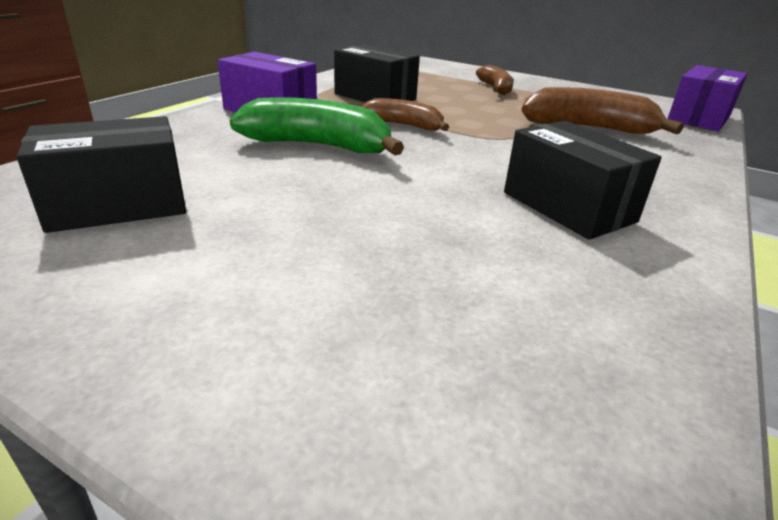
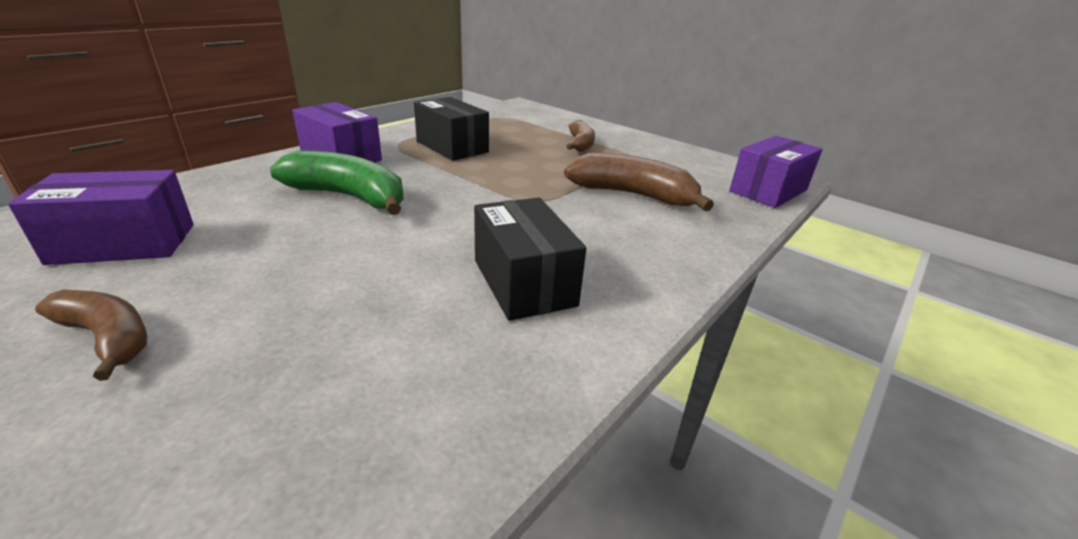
camera: 10 degrees right, 0 degrees up
black box [16,116,186,233] -> purple box [8,170,194,265]
brown banana [362,98,449,131] -> brown banana moved to [35,289,147,381]

